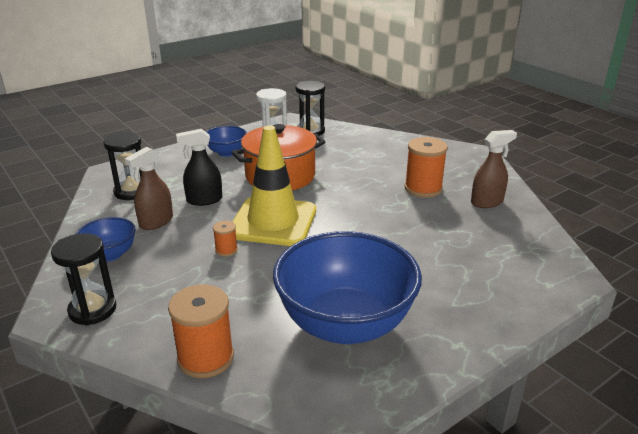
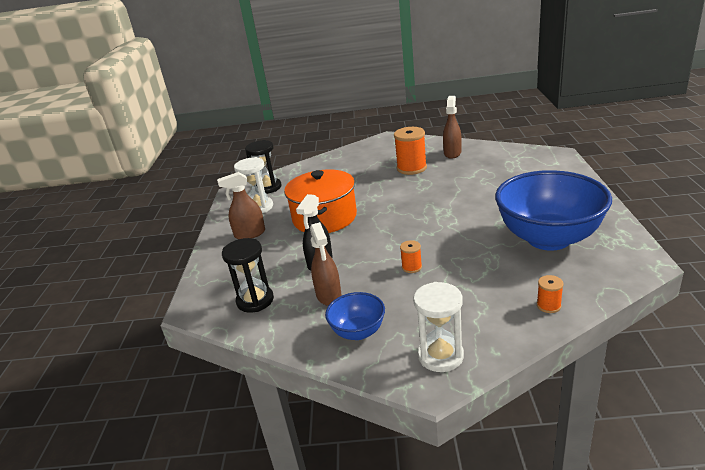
camera: 50 degrees left, 0 degrees up
black hourglass [51,233,116,325] -> white hourglass [413,282,464,372]
orange spool [168,284,234,378] -> orange spool [537,275,564,313], size x0.50
blue bowl [206,126,247,157] -> brown spray bottle [217,172,265,239]
yellow traffic cone [232,125,316,246] -> none

